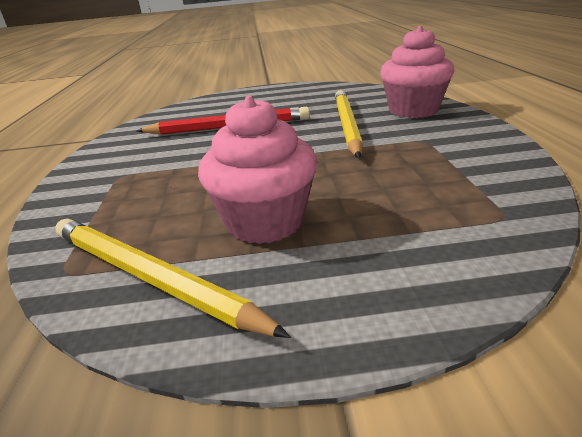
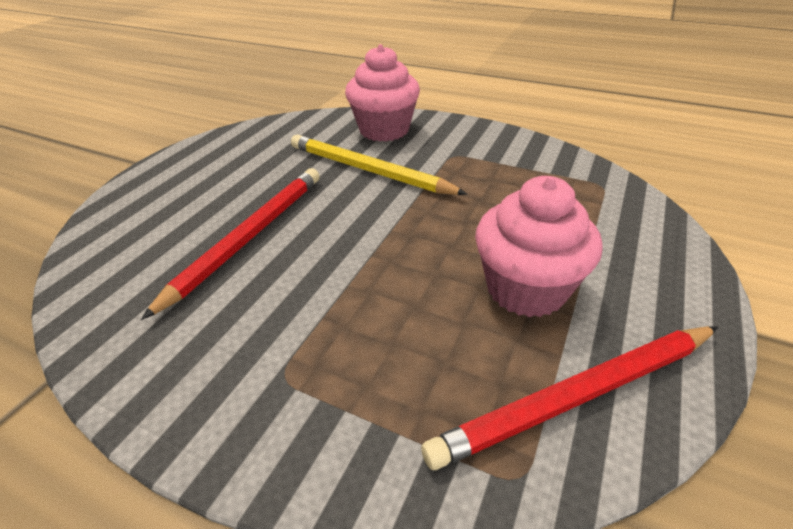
camera: 60 degrees left, 10 degrees up
yellow pencil [55,219,291,338] -> red pencil [421,326,718,470]

